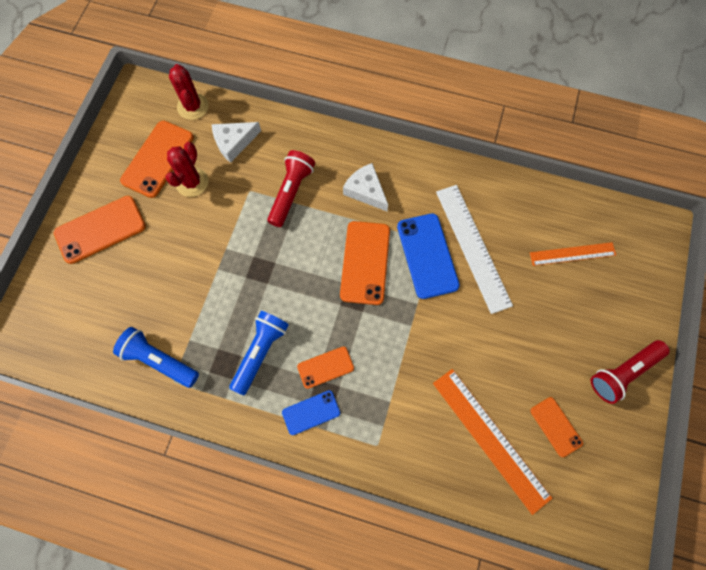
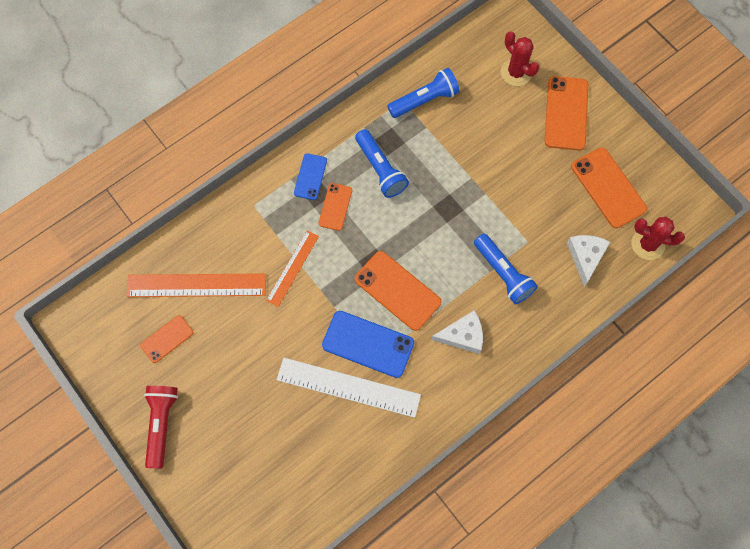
camera: 125 degrees right, 0 degrees up
red cactus [166,142,208,197] -> red cactus moved to [501,31,539,86]
red flashlight [267,150,315,227] -> blue flashlight [474,234,538,304]
orange ruler [530,242,616,266] -> orange ruler moved to [266,230,319,307]
orange phone [530,397,583,457] -> orange phone turned 45 degrees counterclockwise [140,315,194,363]

